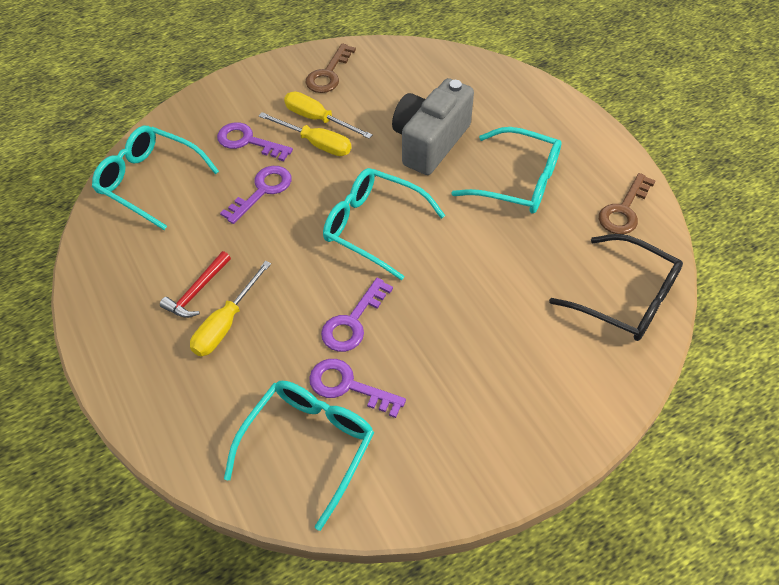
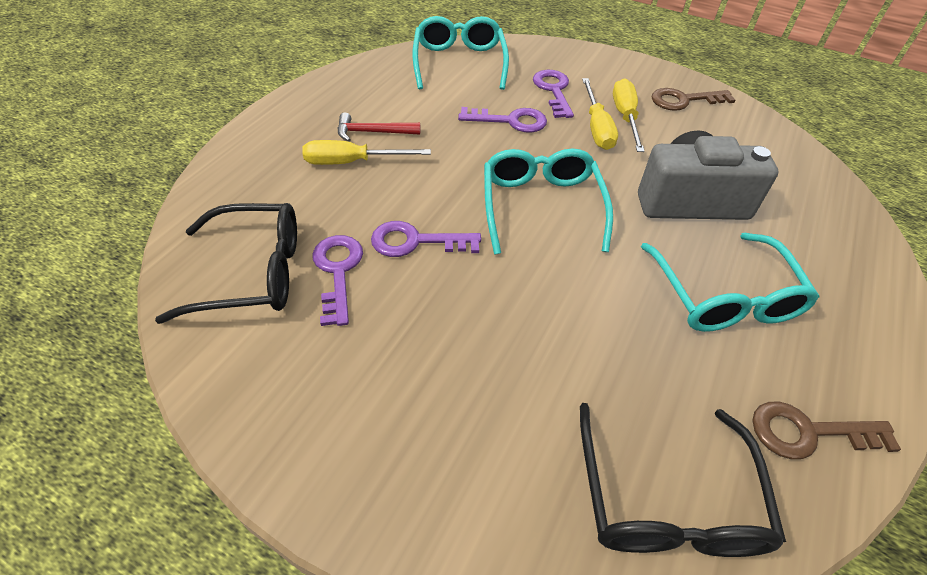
camera: 55 degrees right, 5 degrees down
turquoise glasses [224,381,374,531] -> black glasses [155,203,297,324]

